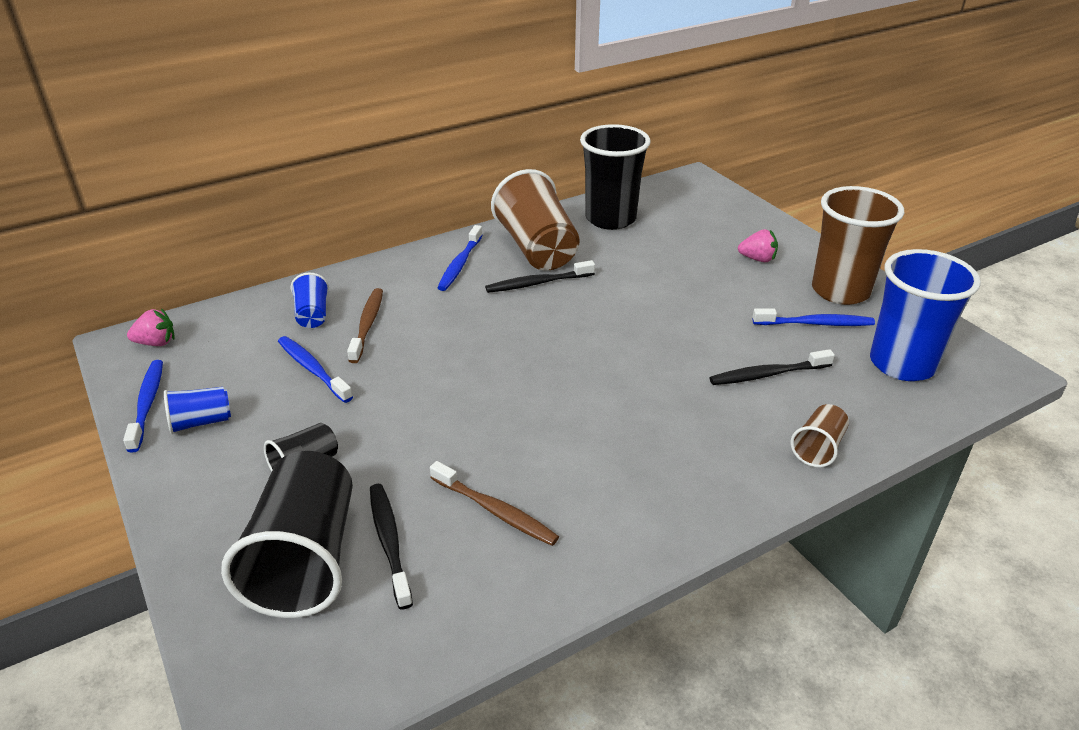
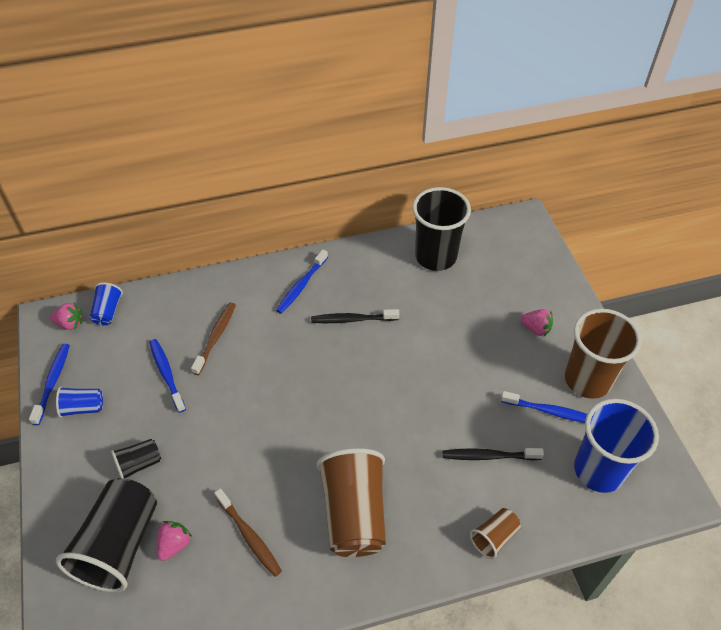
camera: 15 degrees right, 15 degrees up
blue cup [291,273,329,328] -> blue cup moved to [90,283,123,325]
black toothbrush [370,484,413,609] -> pink strawberry [157,521,192,561]
brown cup [491,169,580,270] -> brown cup moved to [316,448,386,557]

